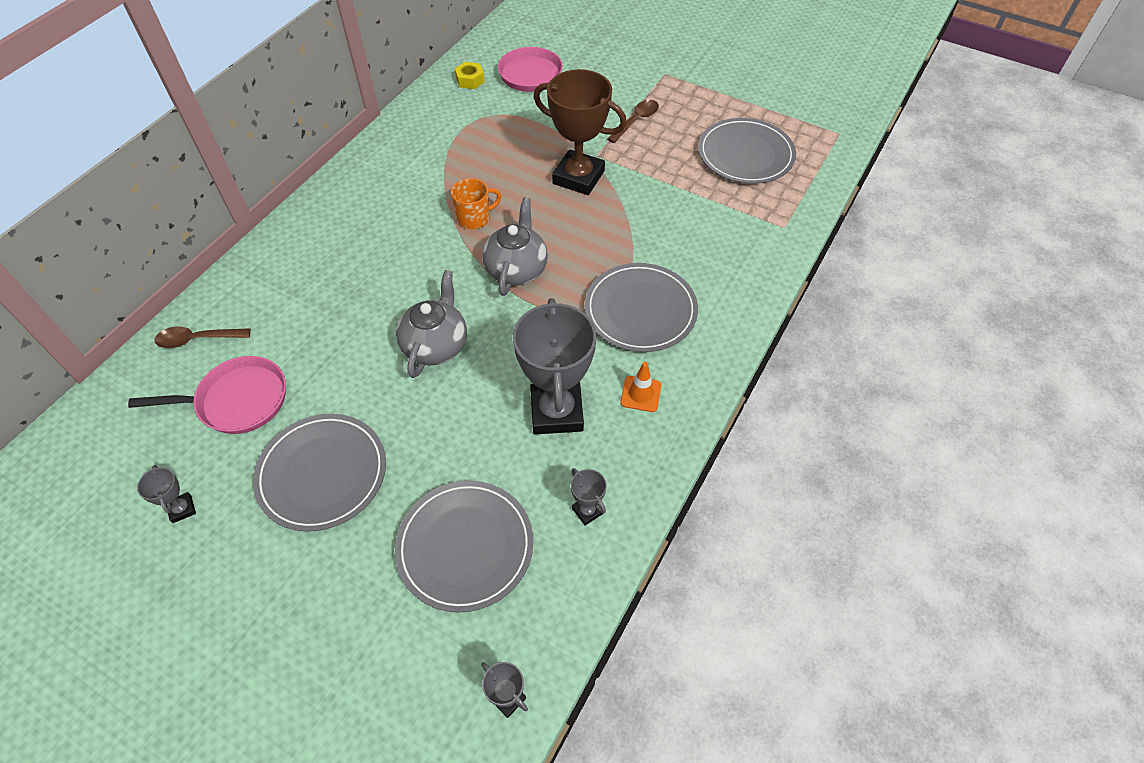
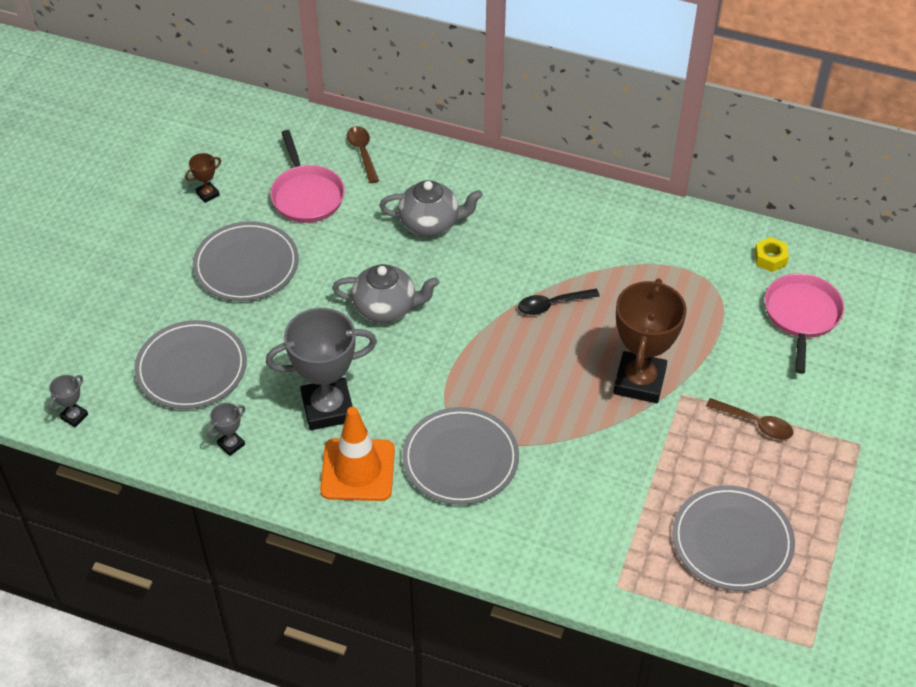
camera: 80 degrees right, 5 degrees down
grey trophy [137,465,196,523] -> brown trophy [185,153,221,203]
orange mug [451,178,501,229] -> black spoon [518,289,600,315]
grey teapot [482,197,548,296] -> grey teapot moved to [379,180,483,237]
orange traffic cone [620,362,662,412] -> orange traffic cone [320,407,395,501], size x1.97

